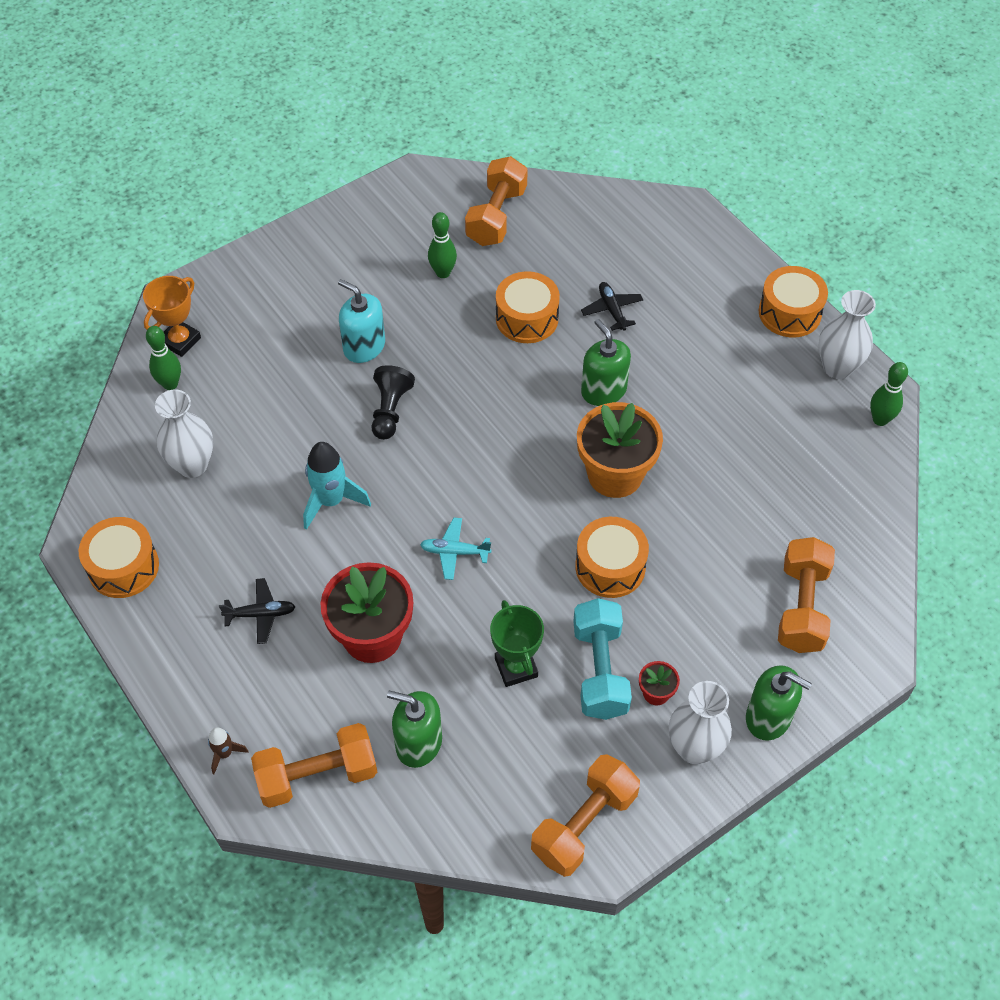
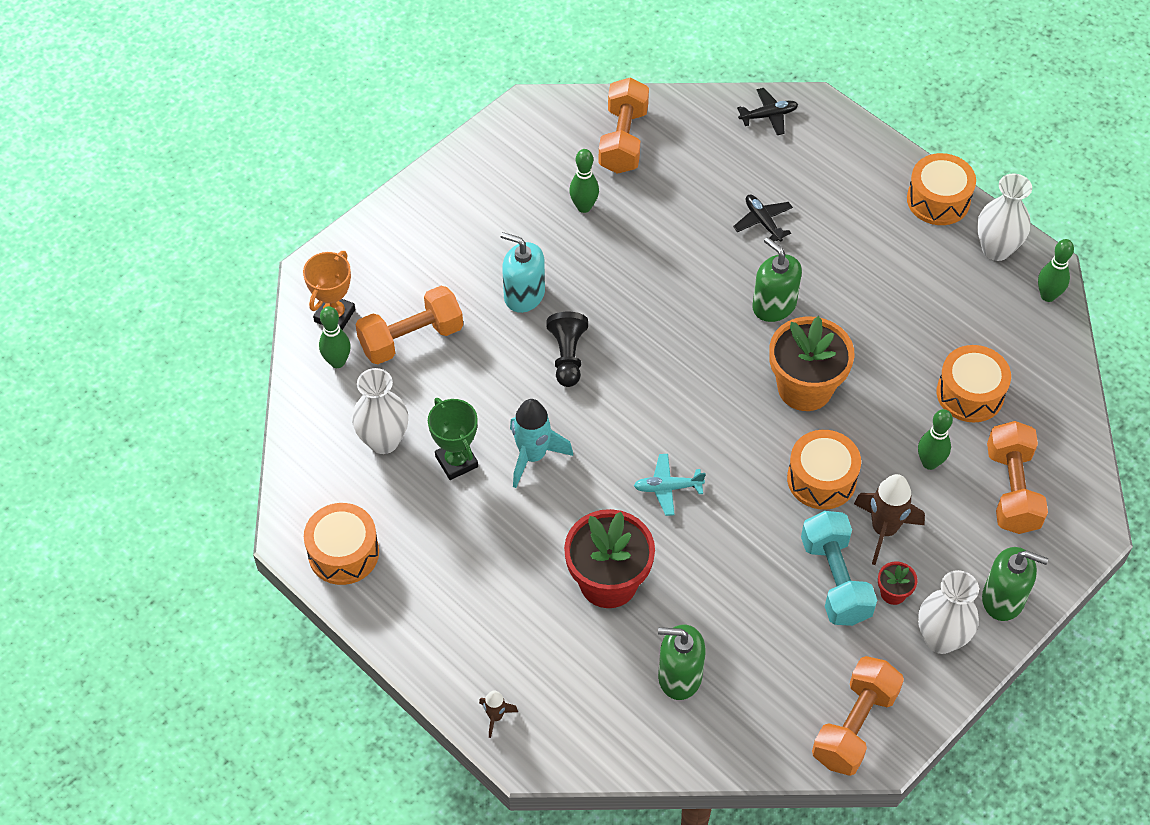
camera: 10 degrees left, 0 degrees up
black plane [219,578,295,644] -> black plane moved to [737,88,798,135]
orange dumbbell [251,723,377,808] -> orange dumbbell moved to [355,286,463,364]
green trophy [490,600,544,687] -> green trophy moved to [428,398,478,480]
orange drum [496,271,560,343] -> orange drum moved to [937,345,1011,422]
none -> brown rocket [854,474,925,565]
none -> green bowling pin [918,409,953,470]

